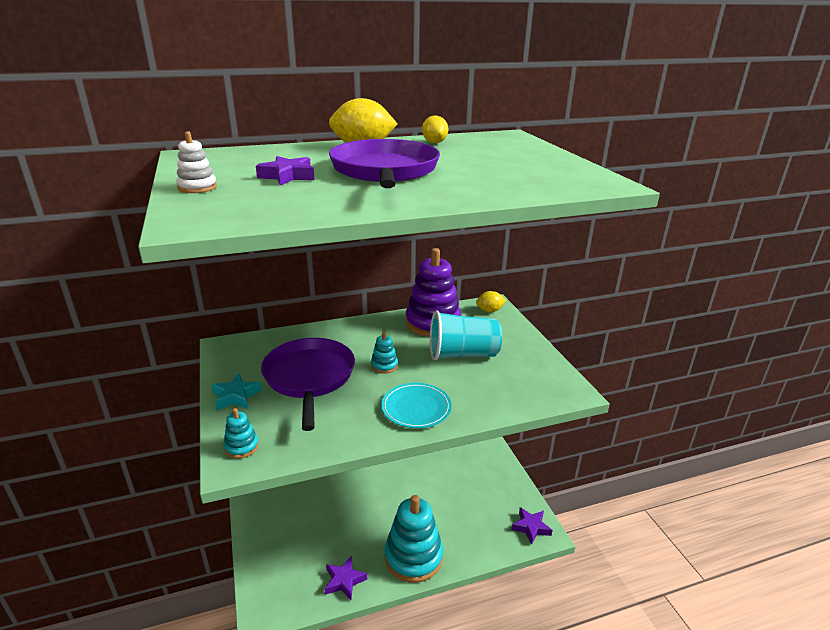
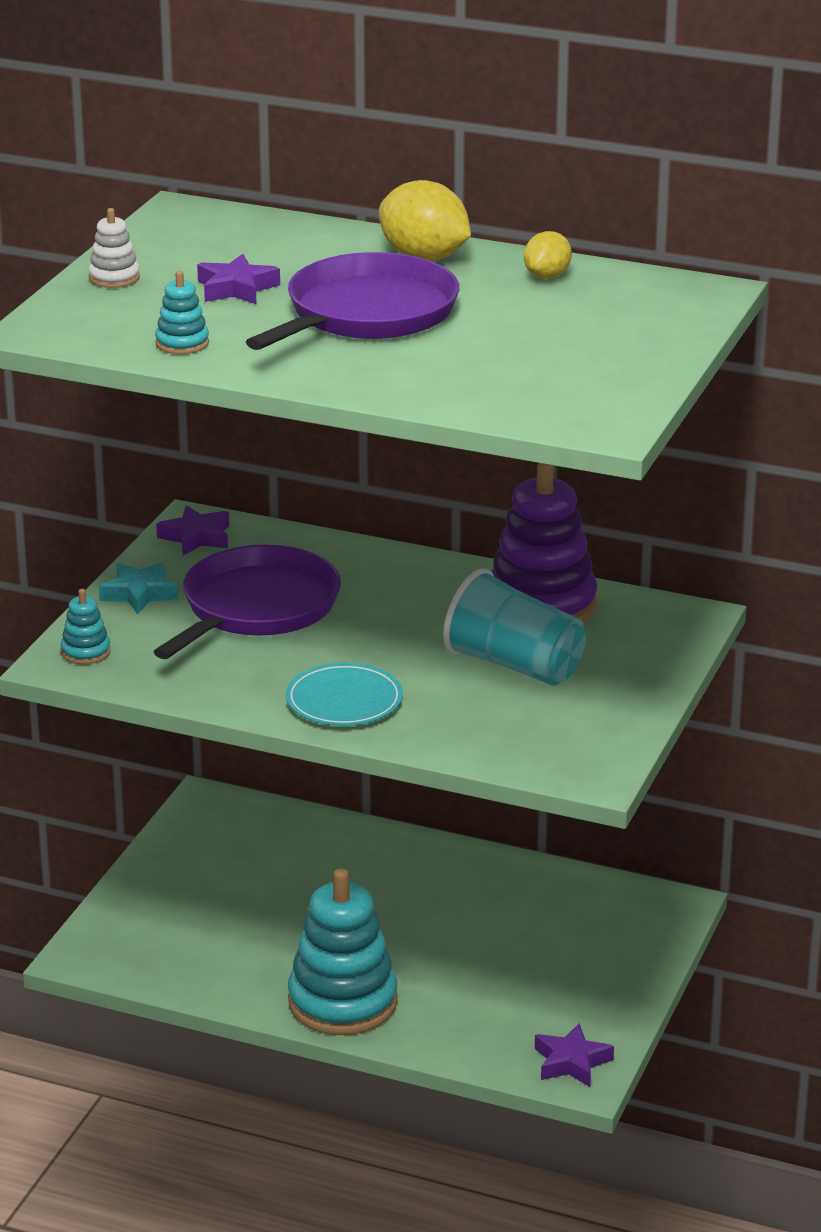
camera: 40 degrees right, 0 degrees up
purple star [325,556,367,600] -> purple star moved to [156,505,229,556]
turquoise stacking toy [371,332,398,374] -> turquoise stacking toy moved to [155,271,209,354]
yellow lemon [476,291,506,312] -> none

